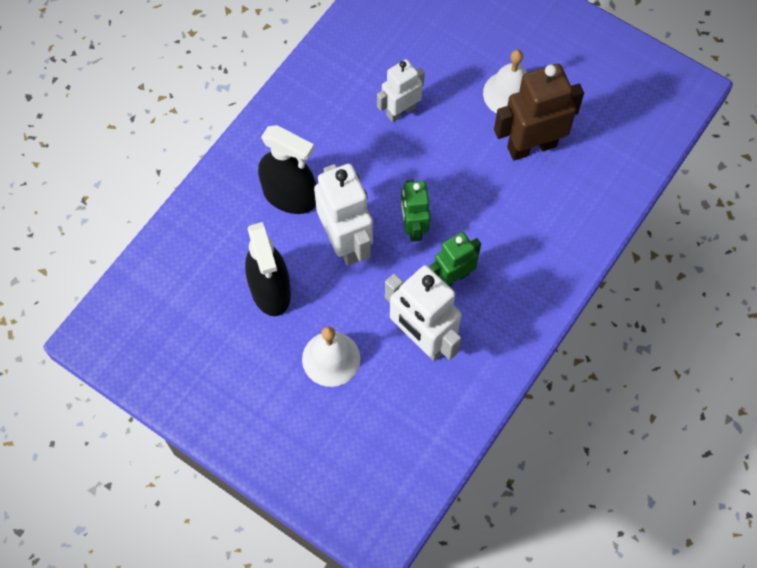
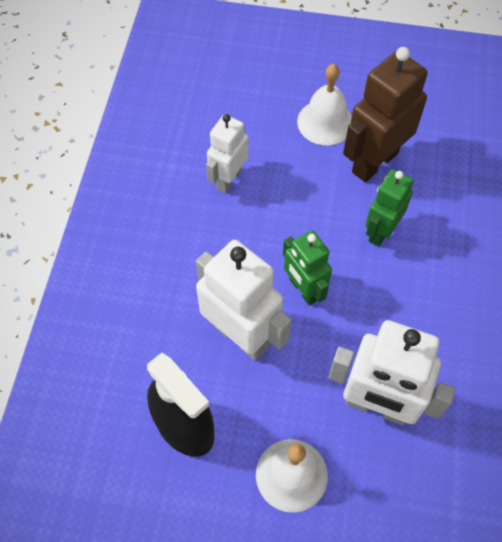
camera: 25 degrees left, 5 degrees down
black spray bottle [258,125,316,214] -> none
green robot [429,232,481,286] -> green robot moved to [365,169,414,247]

